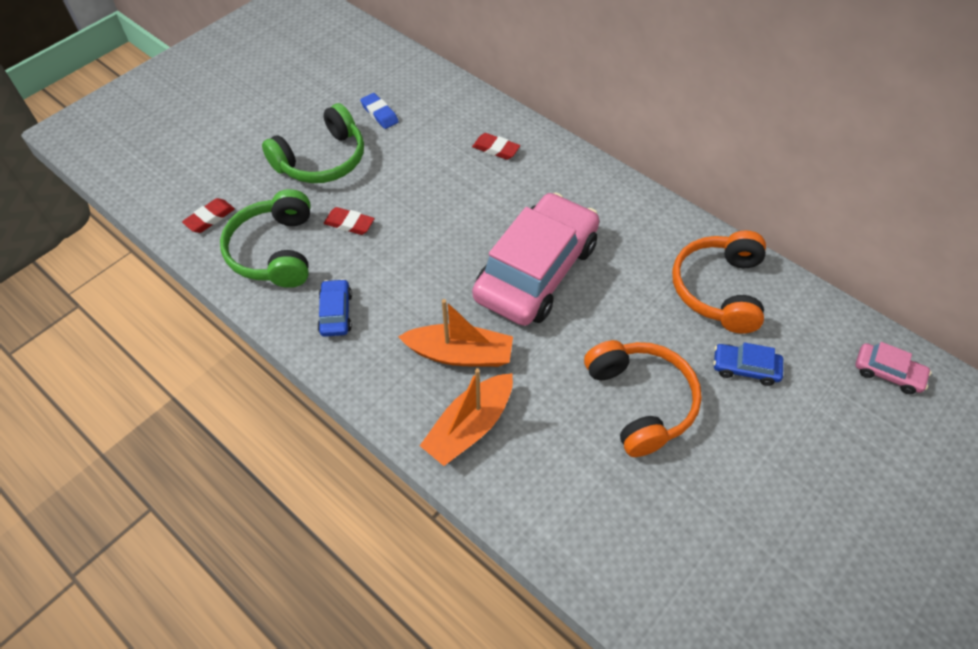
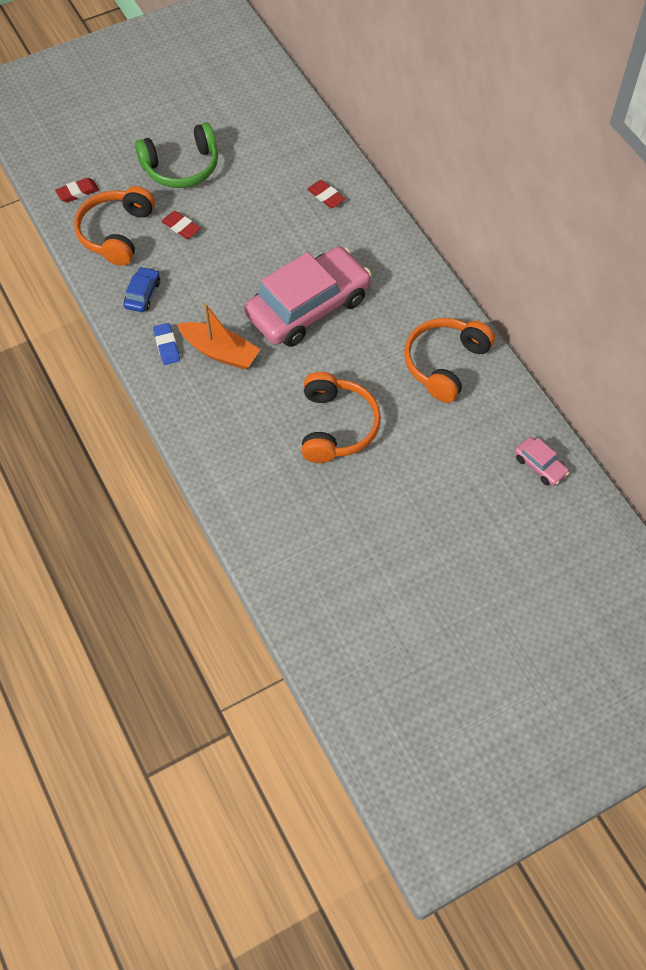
camera: 20 degrees right, 5 degrees up
green headphones [220,189,310,288] -> orange headphones [74,186,155,266]
blue eraser [360,93,399,129] -> blue eraser moved to [153,323,180,365]
orange boat [420,368,513,466] -> none
blue car [713,342,783,386] -> none

